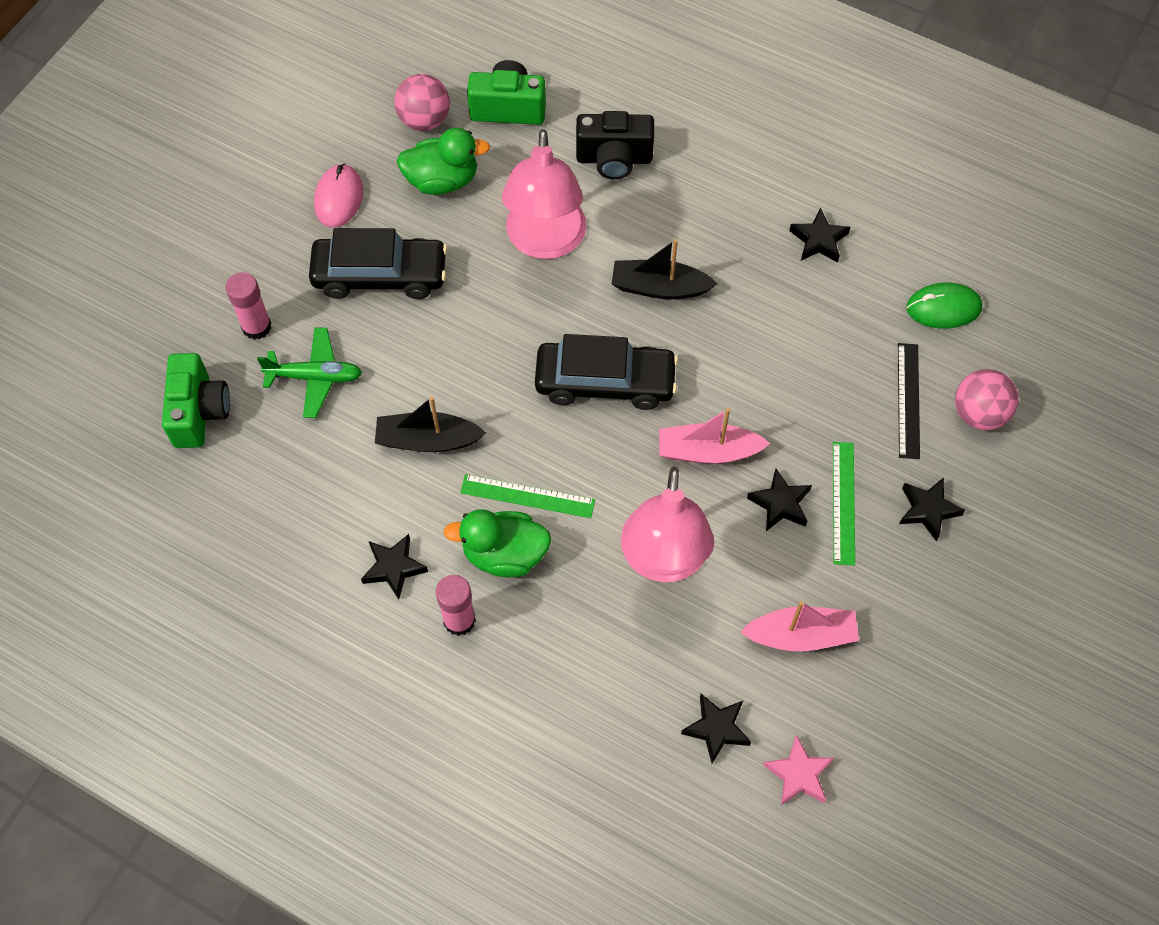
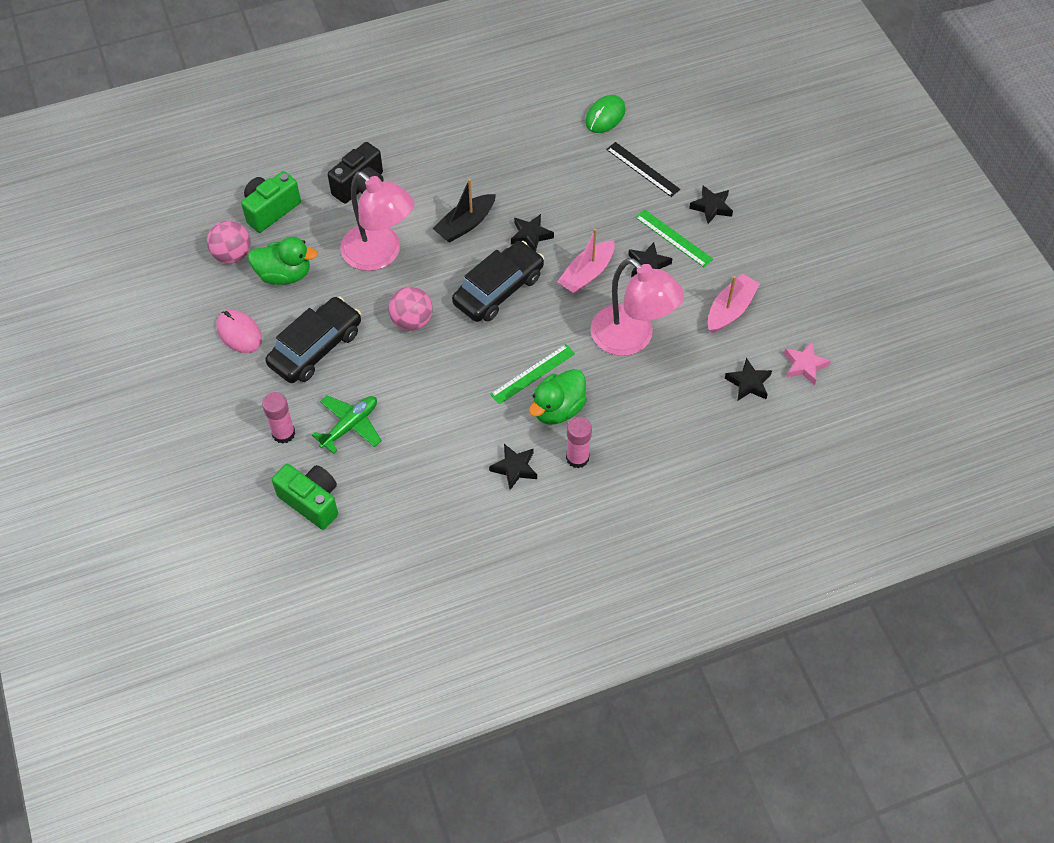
camera: 50 degrees left, 5 degrees down
black boat [375,397,486,452] -> none
green duck [397,128,490,195] -> green duck turned 60 degrees clockwise [248,237,318,285]
black star [789,208,850,263] -> black star moved to [511,214,554,252]
pink ball [955,369,1018,430] -> pink ball moved to [388,286,433,331]

